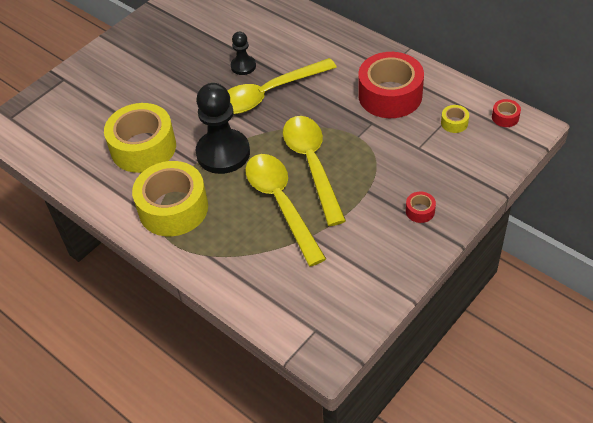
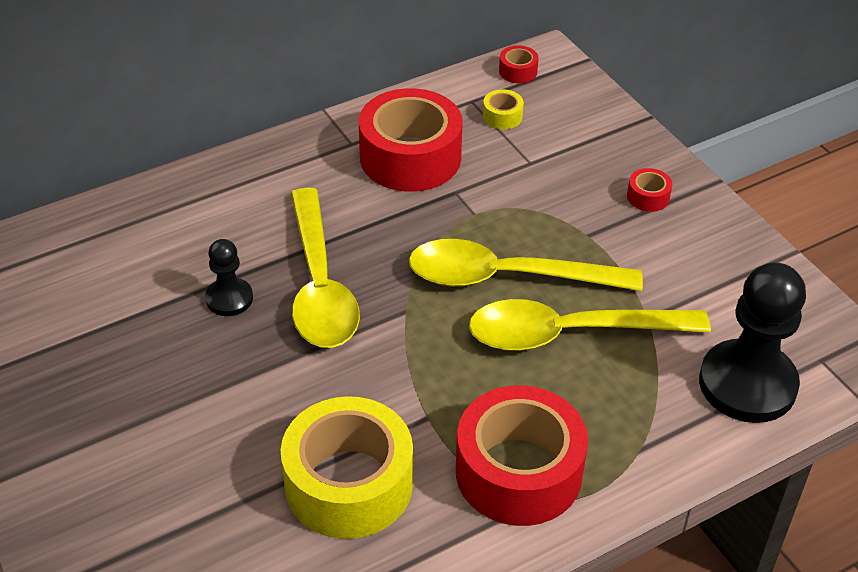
camera: 75 degrees left, 5 degrees down
yellow tape [132,161,208,236] -> red tape [456,385,588,526]
black pawn [195,83,250,174] -> black pawn moved to [699,262,806,423]

